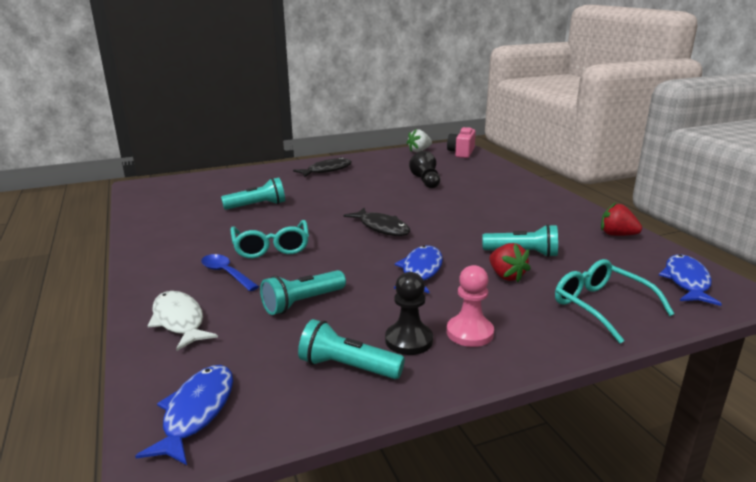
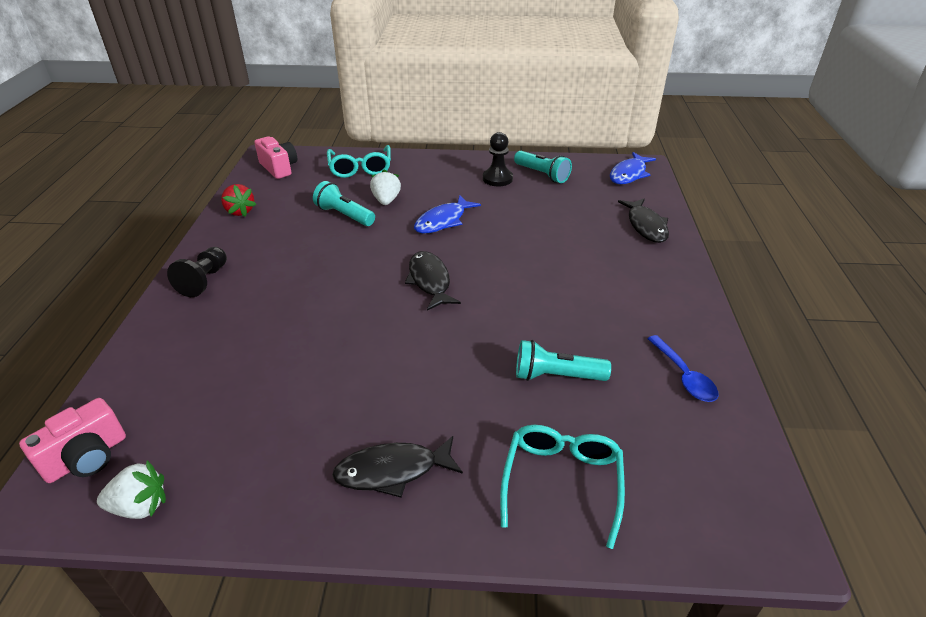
camera: 155 degrees left, 15 degrees up
white fish [148,291,218,351] -> black fish [618,198,669,243]
blue spoon [201,254,259,291] -> blue spoon moved to [647,335,718,402]
turquoise glasses [231,220,309,258] -> turquoise glasses moved to [500,425,625,549]
turquoise flashlight [260,270,346,315] -> none
black pawn [409,151,440,188] -> black pawn moved to [167,247,227,297]
pink pawn [447,265,494,347] -> none
red strawberry [489,243,531,282] -> white strawberry [370,169,401,205]
blue fish [659,254,722,306] -> pink camera [254,137,297,179]

